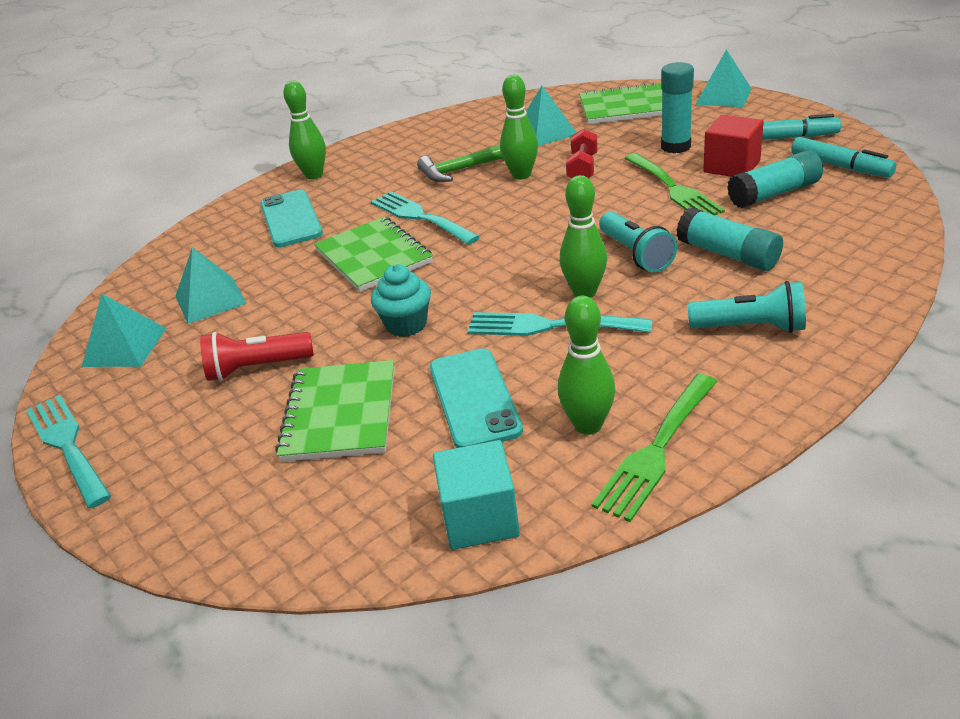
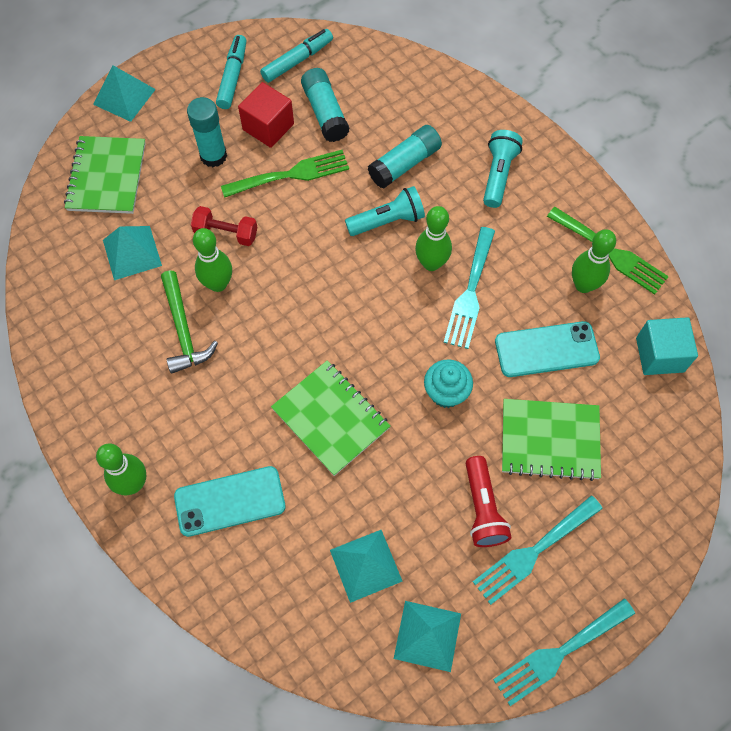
camera: 90 degrees left, 30 degrees up
green notebook [314,216,433,292] -> green notebook turned 75 degrees clockwise [271,360,391,476]
turquoise fork [370,191,480,245] -> turquoise fork moved to [473,496,603,605]

